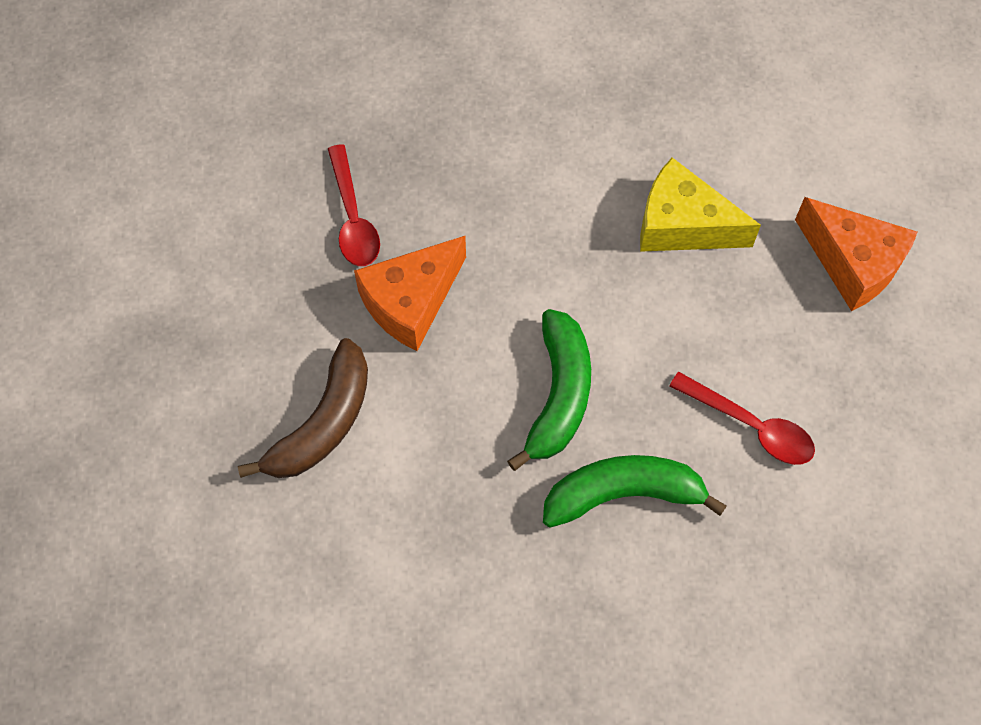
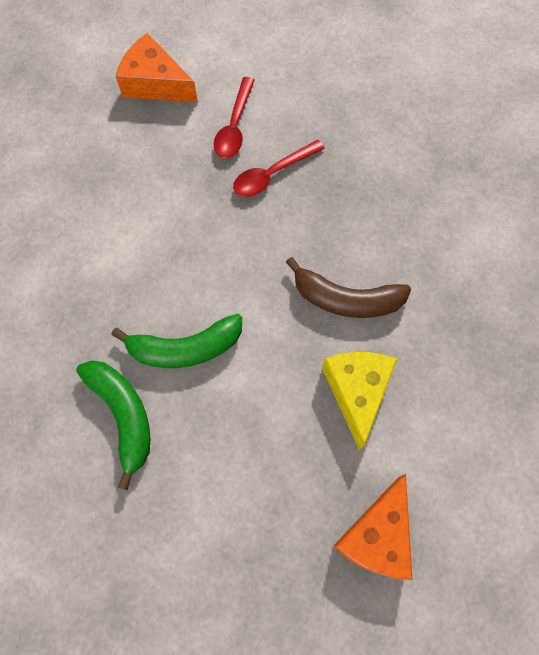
camera: 70 degrees right, 5 degrees up
brown banana [238,338,368,478] -> brown banana moved to [286,257,411,318]
orange cheese [354,236,466,351] -> orange cheese moved to [116,33,198,102]
red spoon [669,372,815,465] -> red spoon moved to [214,77,255,158]

